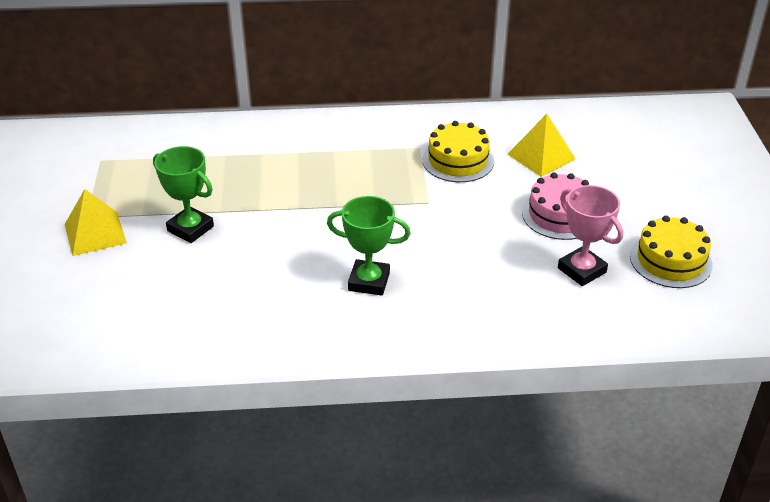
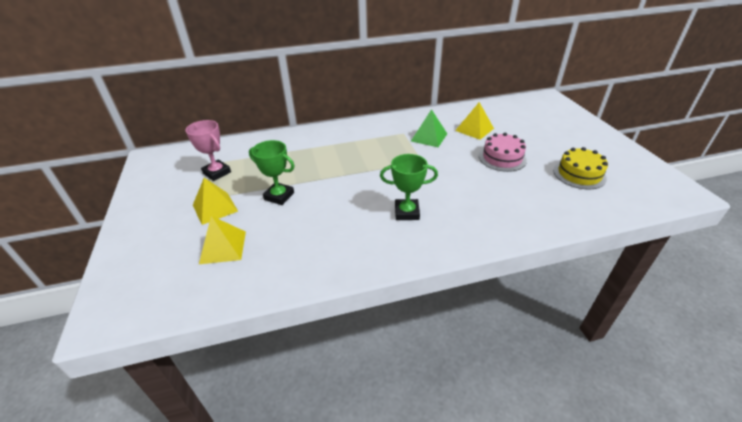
camera: 10 degrees left, 0 degrees up
yellow cake [422,121,494,182] -> green pyramid [411,109,447,147]
pink trophy [558,185,623,286] -> pink trophy moved to [185,120,231,181]
none -> yellow pyramid [199,216,246,264]

